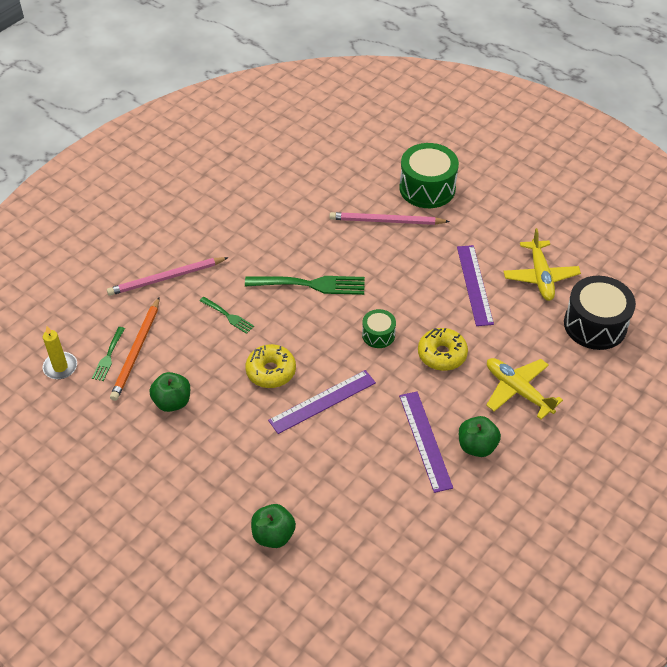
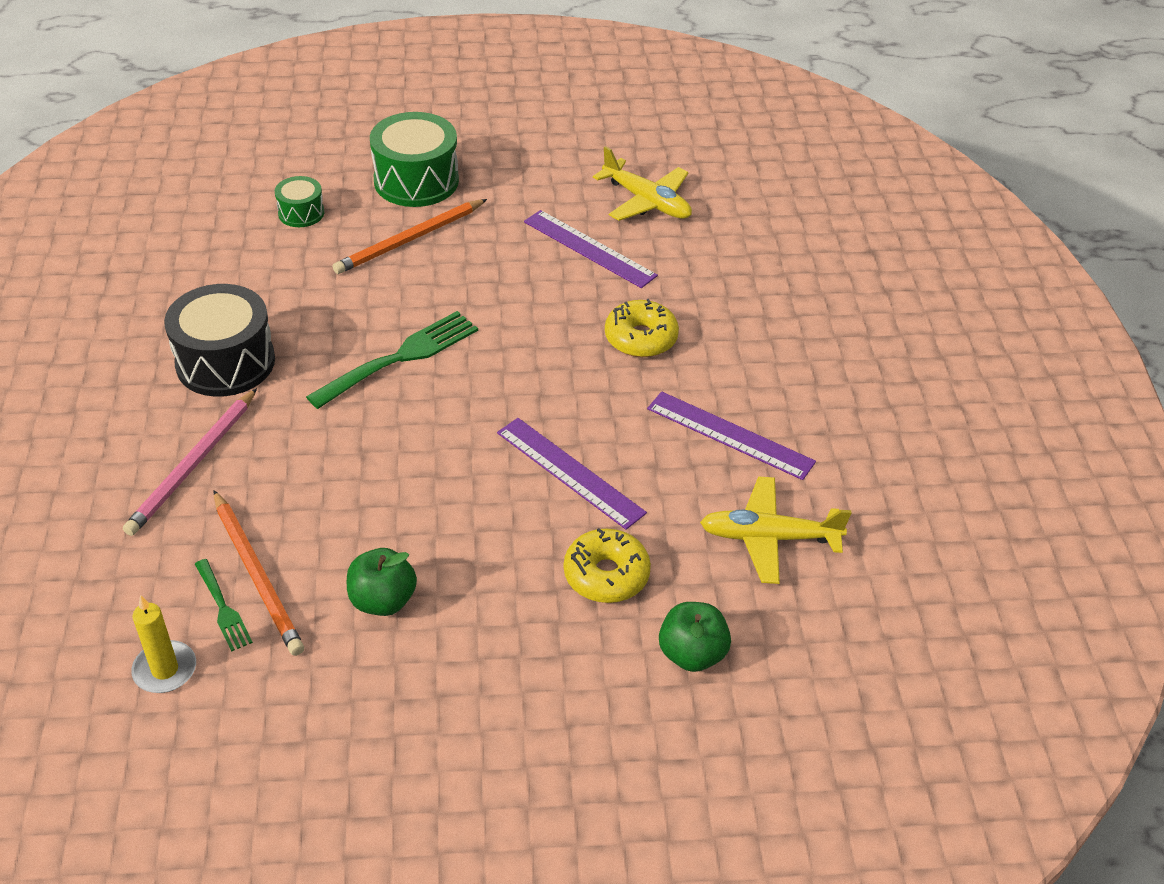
camera: 45 degrees left, 5 degrees down
green fork [199,297,254,334] -> none
yellow donut [245,344,296,388] -> yellow donut moved to [564,528,651,603]
purple ruler [268,370,376,434] -> purple ruler turned 60 degrees counterclockwise [497,418,647,530]
pink pencil [330,212,450,225] -> orange pencil [333,199,487,274]
green drum [362,309,396,348] -> green drum moved to [275,176,324,227]
green apple [459,416,501,457] -> none
yellow plane [486,358,563,419] -> yellow plane moved to [700,476,851,584]
black drum [564,276,636,350] -> black drum moved to [164,284,275,397]

